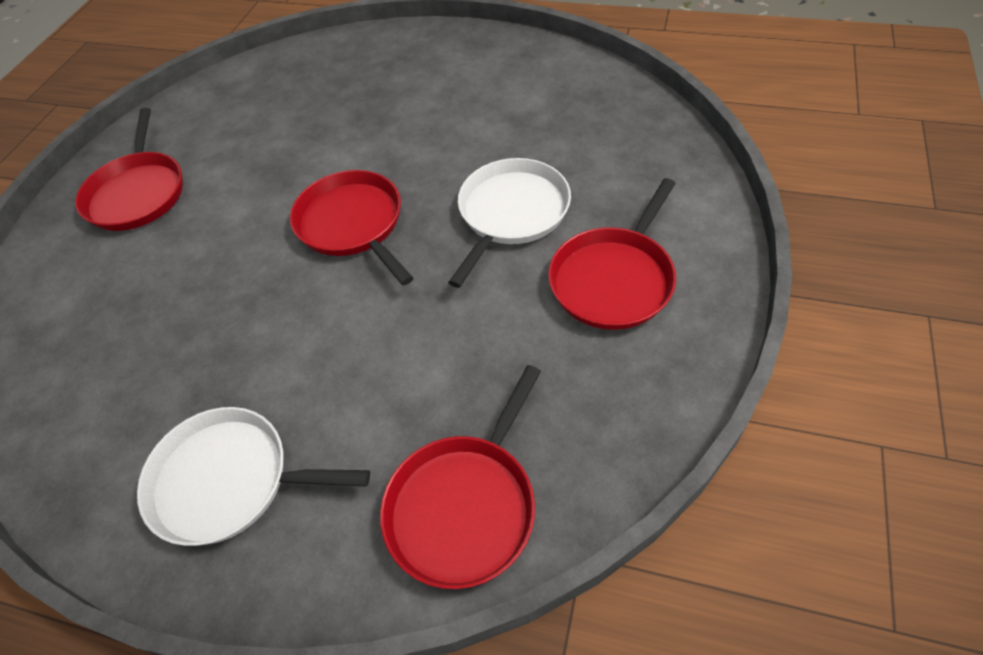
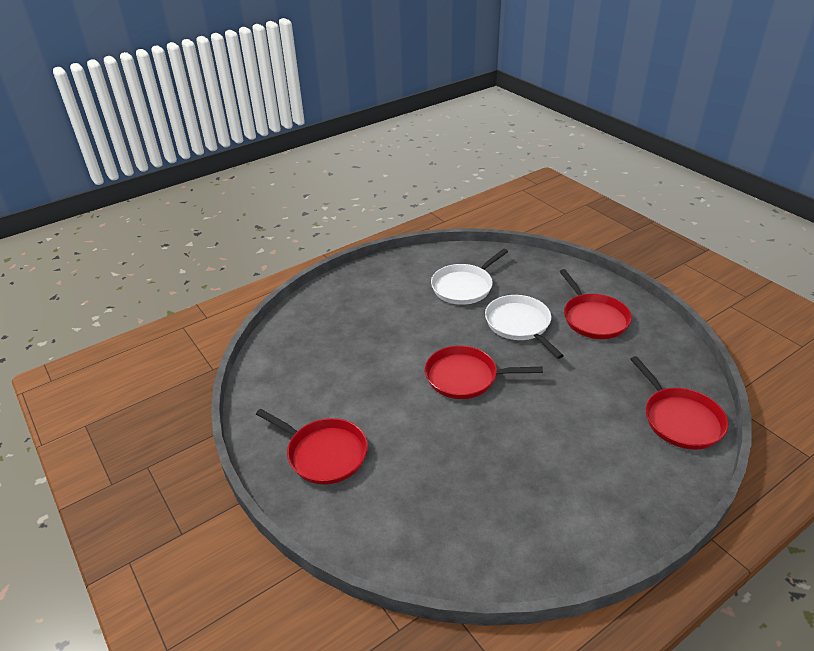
camera: 55 degrees left, 15 degrees down
white pan [137,407,370,546] -> white pan moved to [431,249,508,305]

